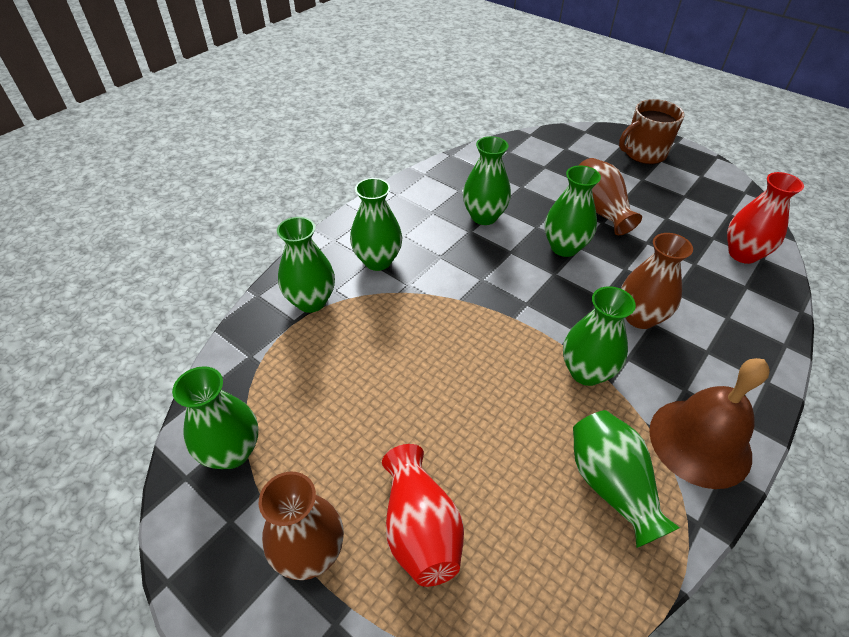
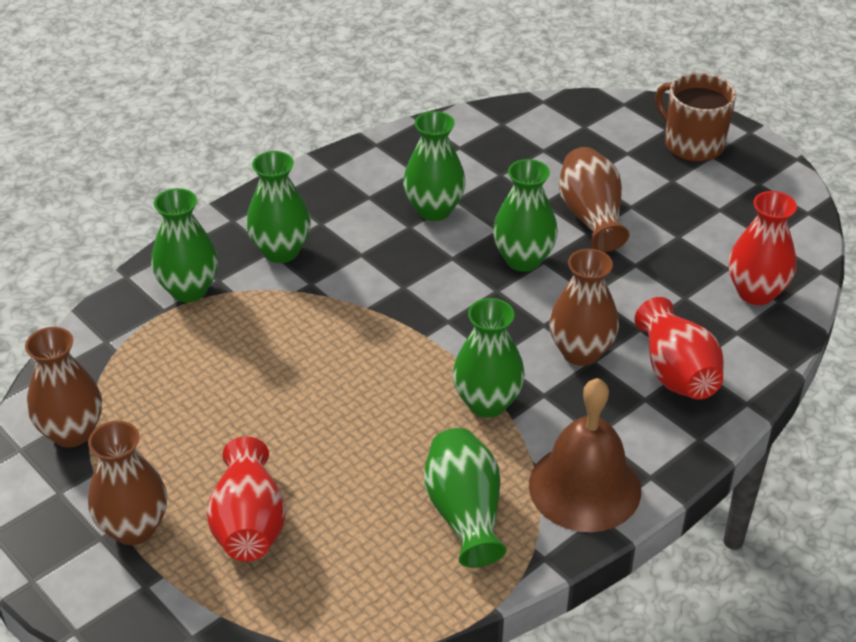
camera: 10 degrees right, 5 degrees down
green vase [172,366,258,469] -> brown vase [25,327,102,447]
brown mug [619,99,685,164] -> brown mug turned 60 degrees clockwise [655,73,736,162]
none -> red vase [635,297,724,399]

